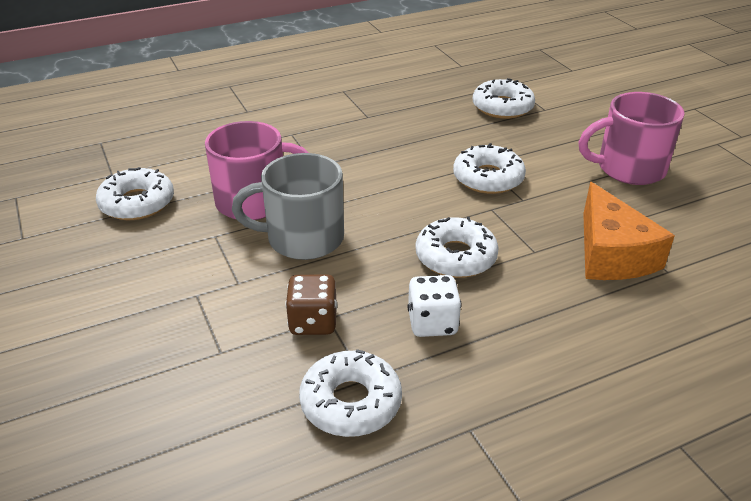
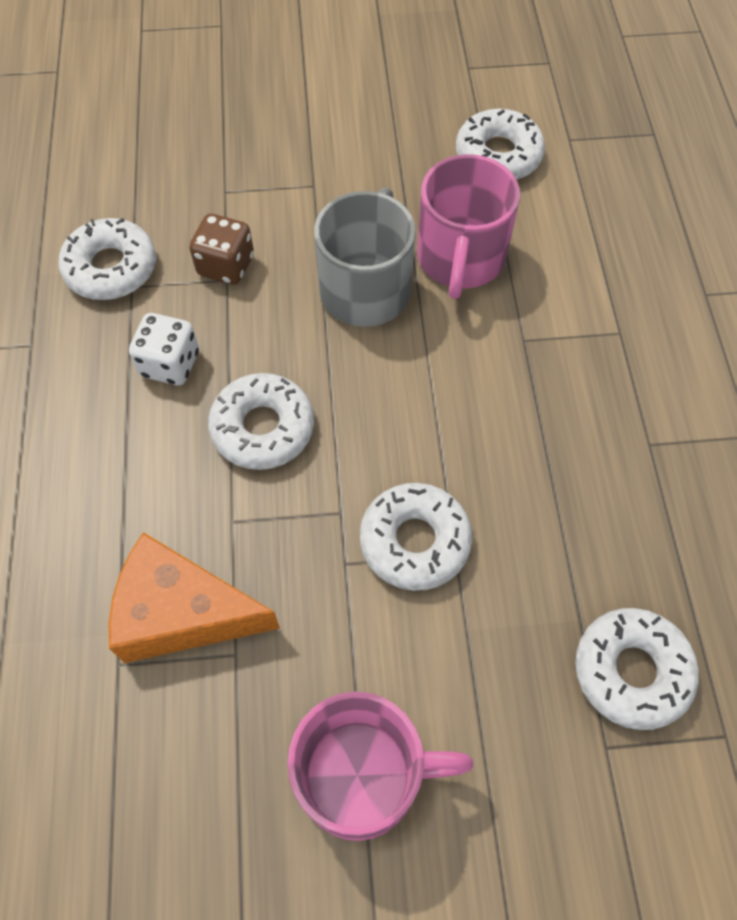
camera: 110 degrees right, 25 degrees up
pink mug [579,92,685,185] -> pink mug turned 75 degrees clockwise [287,691,474,841]

